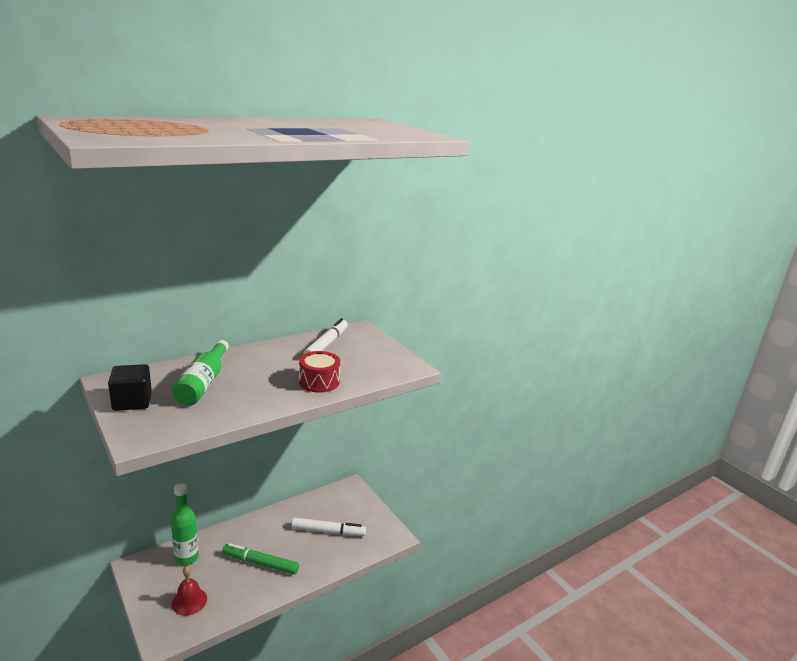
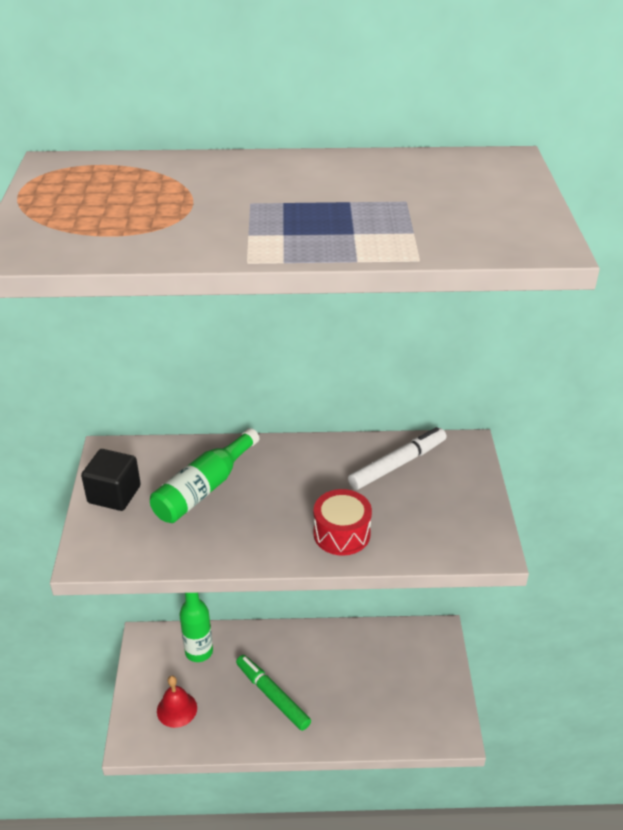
camera: 35 degrees right, 15 degrees up
white marker [291,517,366,536] -> none

